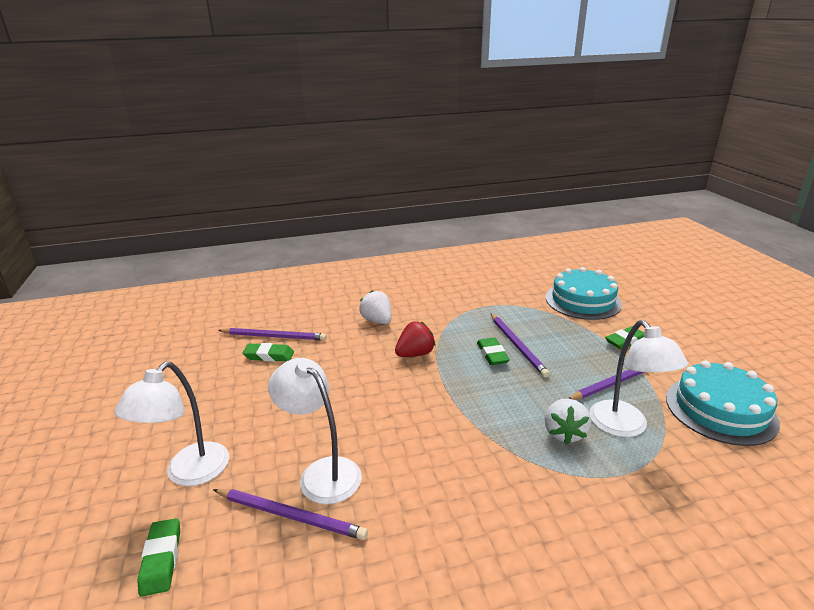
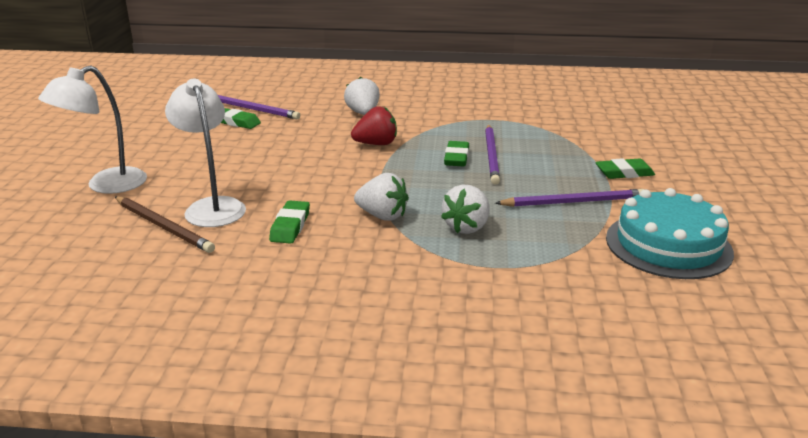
camera: 20 degrees right, 0 degrees up
green eraser [137,518,180,597] -> green eraser moved to [269,200,310,244]
purple pencil [213,489,368,540] -> brown pencil [115,196,215,253]
turquoise cake [546,267,622,320] -> none
white lamp [589,320,688,437] -> none
none -> white strawberry [354,173,409,221]

